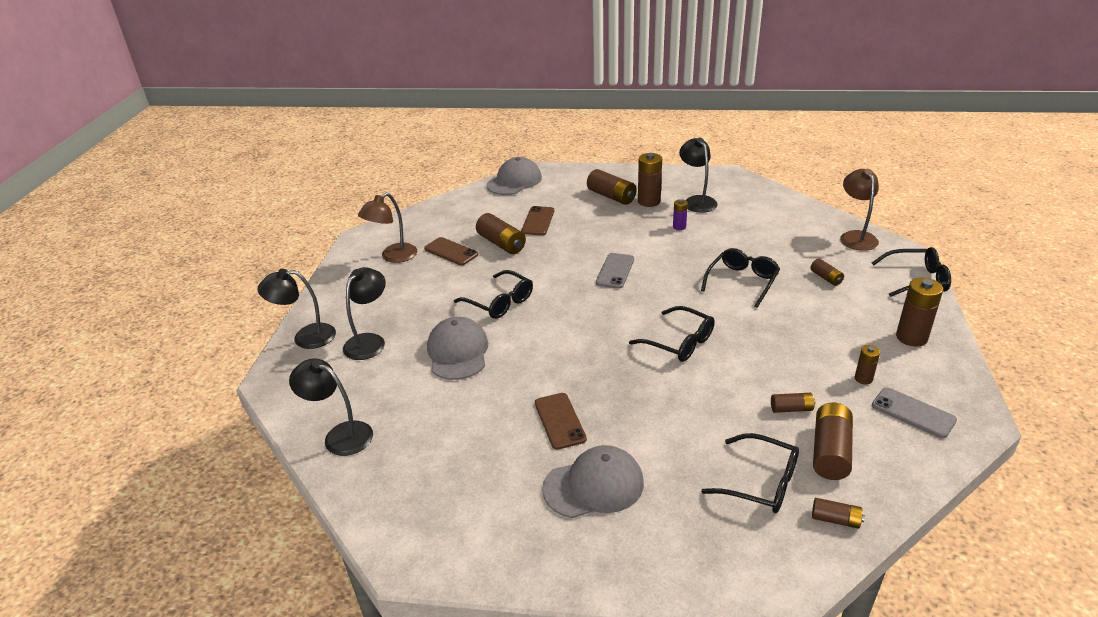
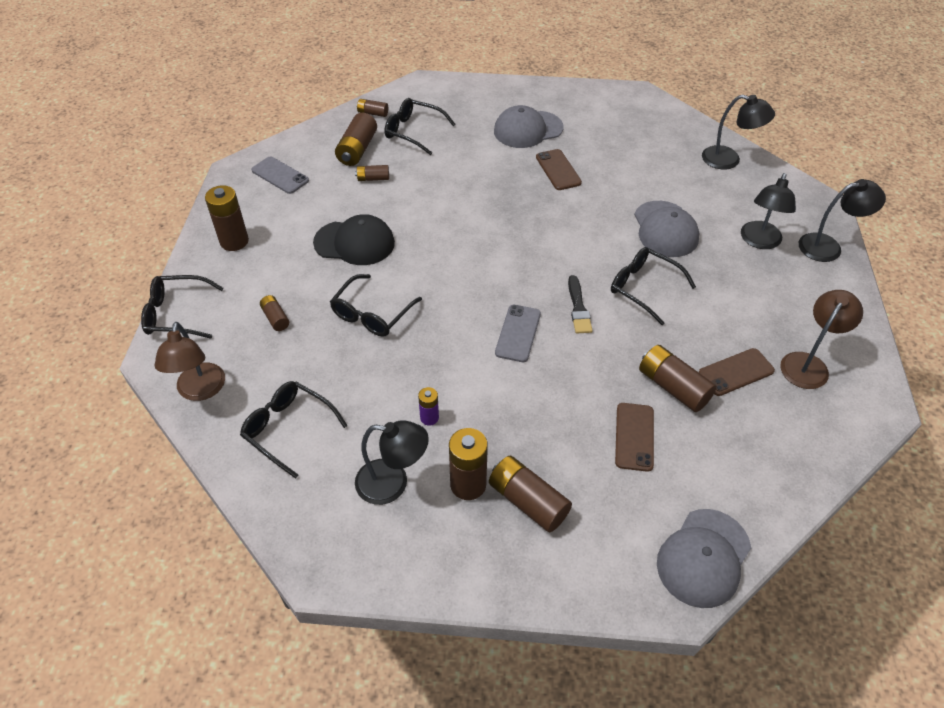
camera: 175 degrees right, 15 degrees up
brown phone [424,237,478,265] -> brown phone turned 60 degrees counterclockwise [699,348,775,396]
black glasses [629,306,715,362] -> black glasses moved to [240,381,348,479]
black lamp [679,138,718,213] -> black lamp turned 60 degrees counterclockwise [355,420,429,505]
brown battery [855,345,880,385] -> none
none -> black cap [313,214,395,265]
none -> black brush [568,275,593,333]

